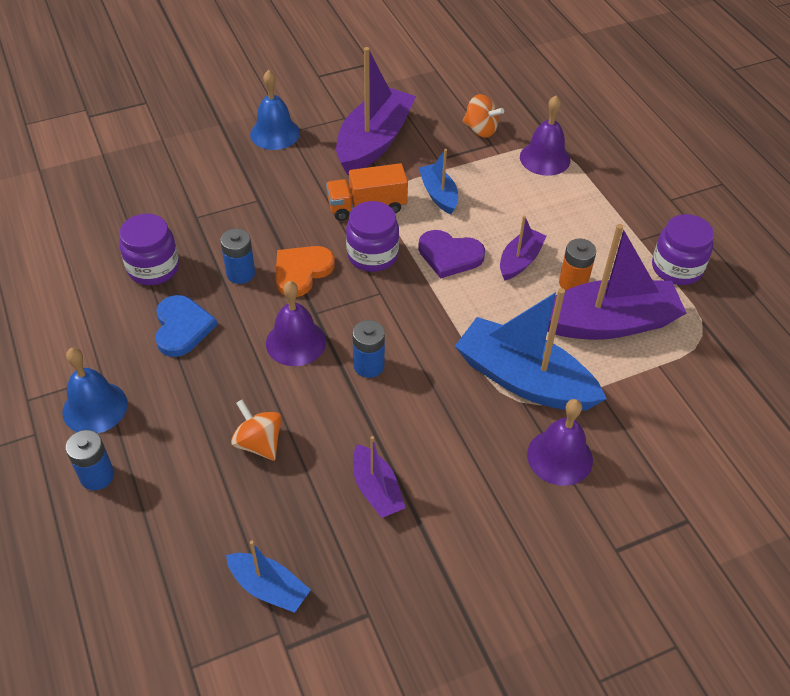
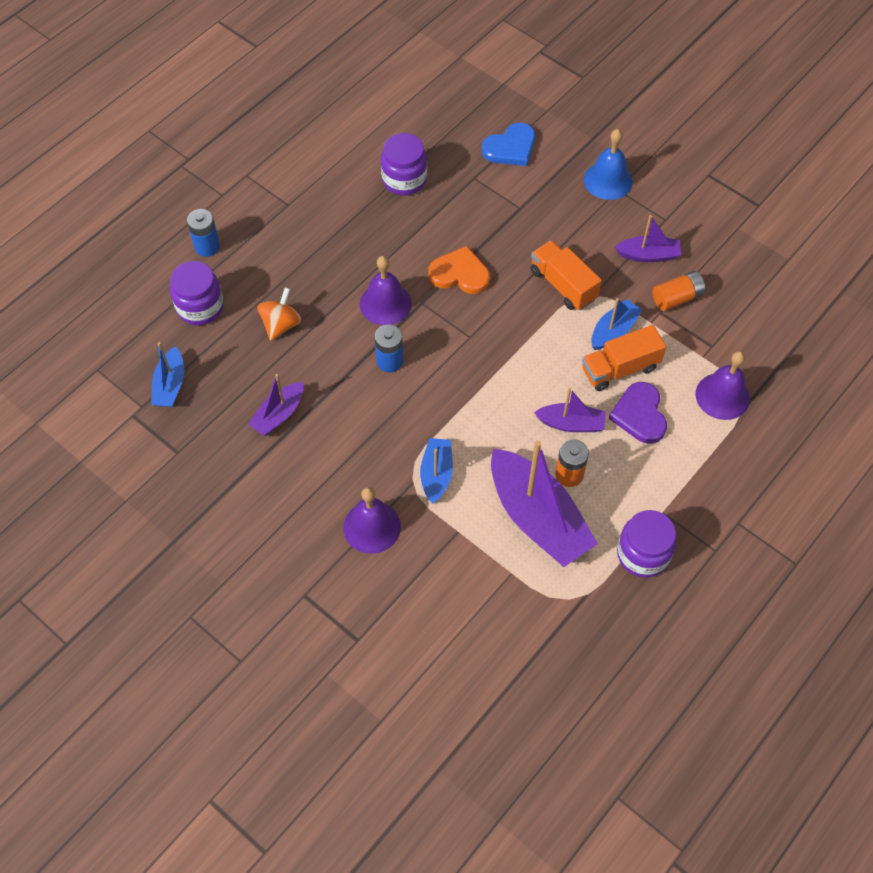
camera: 65 degrees right, 10 degrees up
blue bell [62,348,127,433] -> none
blue heart [155,295,217,357] -> blue heart moved to [482,123,535,166]
blue battery [220,228,255,284] -> none
purple boat [336,47,416,175] -> purple boat [615,215,681,262], size x0.52
purple jar [346,201,399,272] -> purple jar moved to [170,261,224,325]
purple heart [418,230,485,278] -> purple heart moved to [609,382,667,444]
blue boat [455,288,607,411] -> blue boat [420,438,453,504], size x0.52
orange spinning top [463,94,504,138] -> none
none -> orange truck [582,325,666,391]
none -> orange battery [653,271,706,311]

